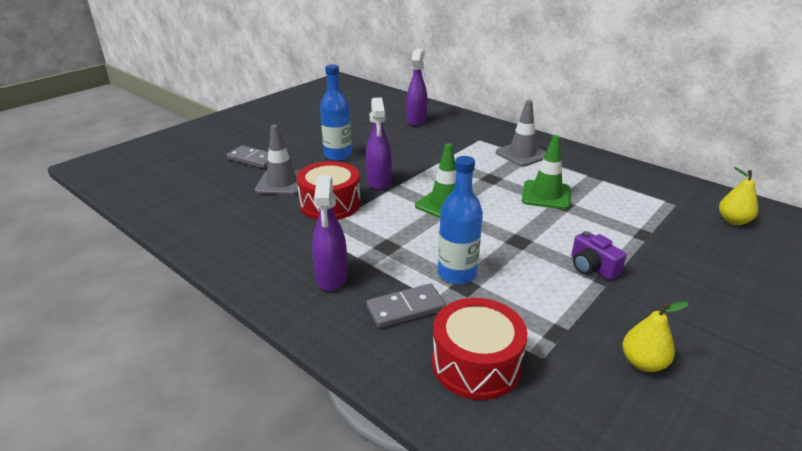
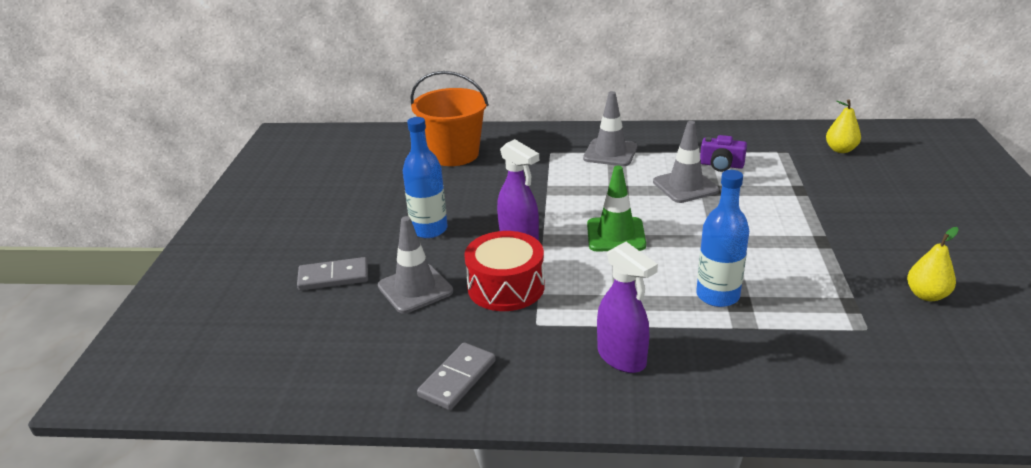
camera: 35 degrees left, 0 degrees up
grey domino [366,284,446,328] -> grey domino moved to [417,342,496,410]
purple spray bottle [406,48,427,126] -> orange bucket [410,71,489,166]
red drum [432,298,527,400] -> none
green traffic cone [522,135,571,209] -> grey traffic cone [653,121,719,203]
purple camera [571,231,627,280] -> purple camera moved to [700,135,747,172]

